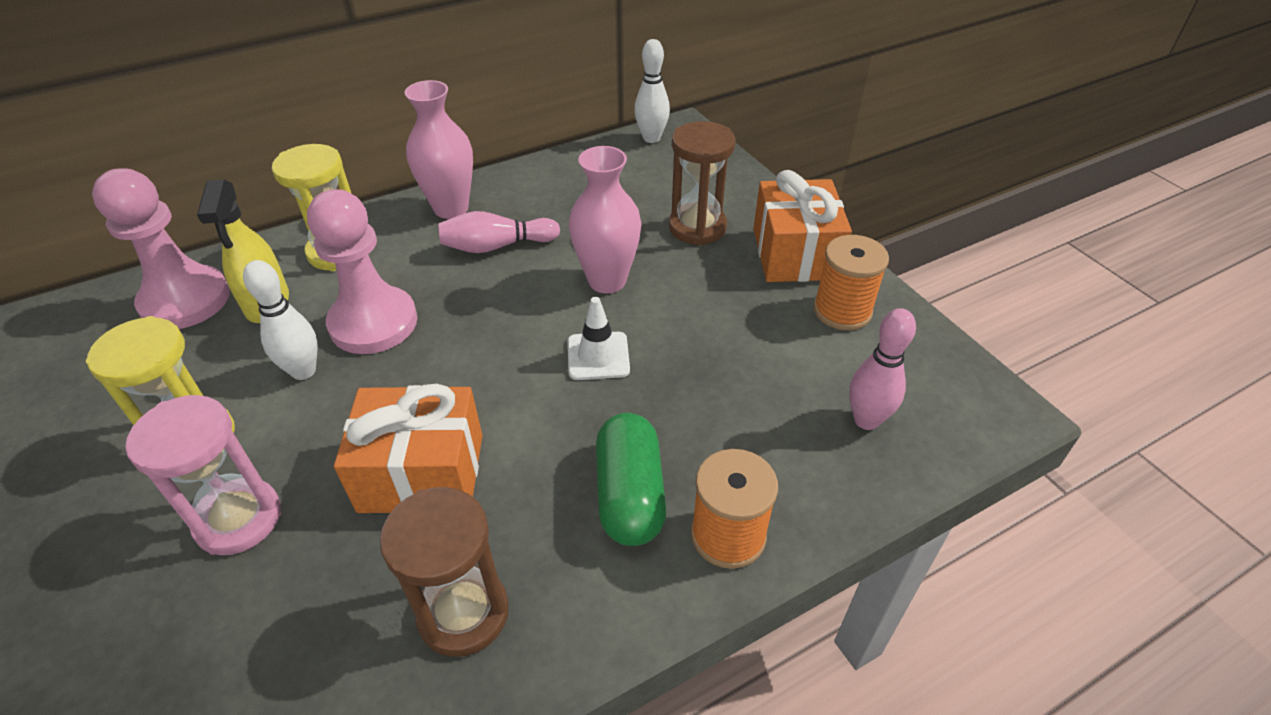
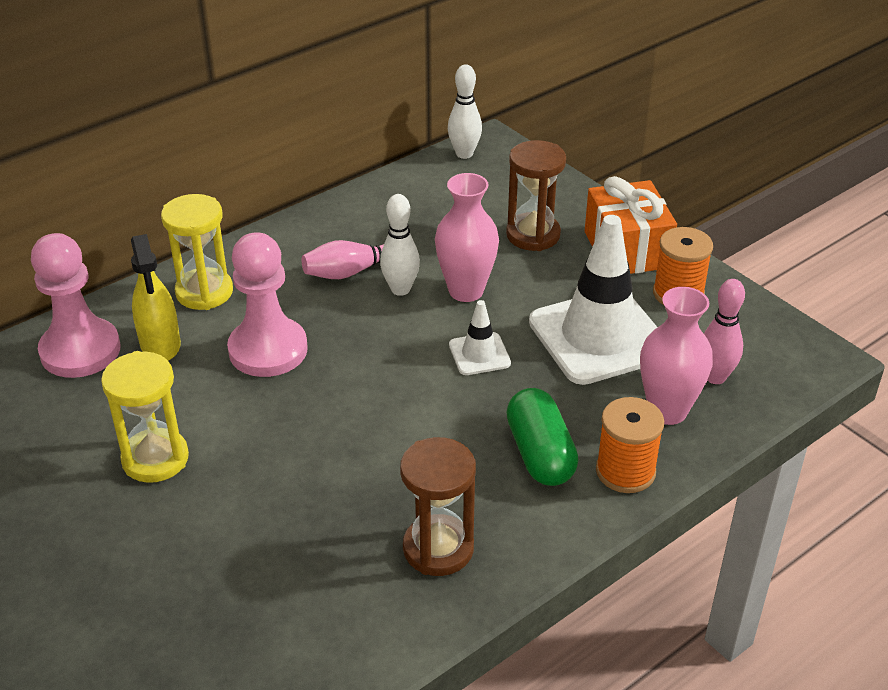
camera: 10 degrees left, 5 degrees down
pink hourglass [126,395,281,555] -> none
white bowling pin [243,260,318,380] -> white bowling pin moved to [380,194,420,296]
orange gift [334,384,483,513] -> none
pink vase [404,80,473,219] -> pink vase moved to [640,287,713,425]
none -> white traffic cone [529,215,657,385]

